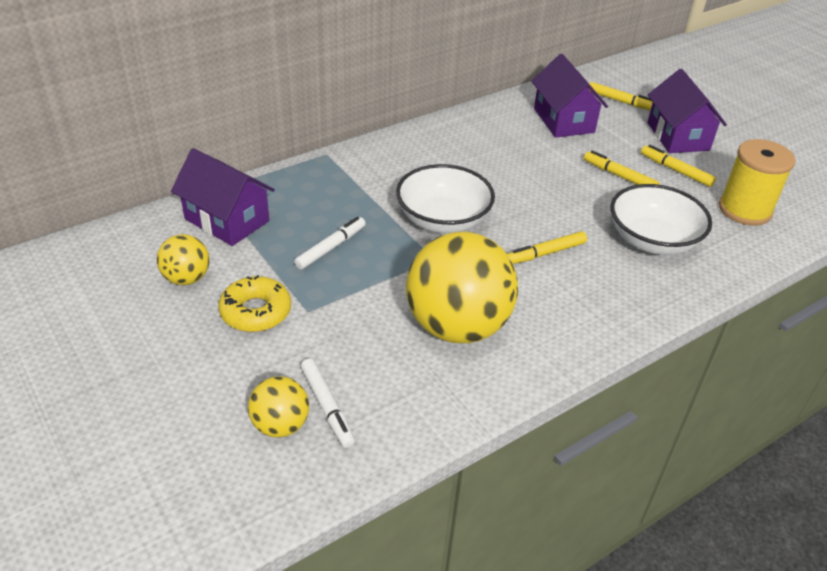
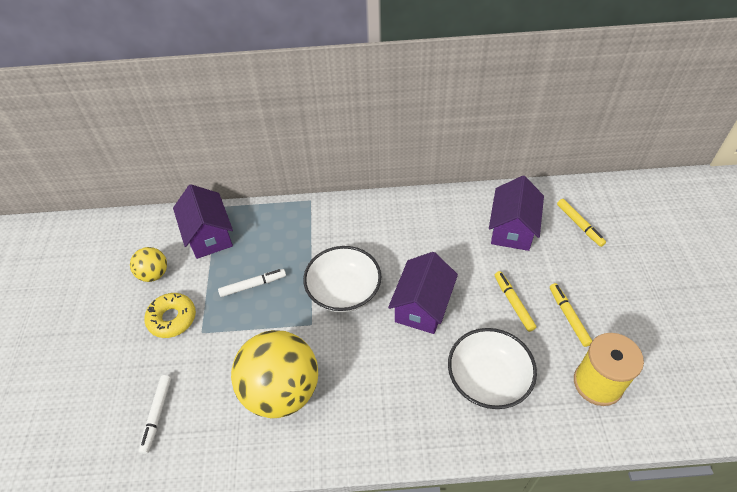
camera: 35 degrees right, 10 degrees up
yellow ball [248,376,309,438] -> none
yellow marker [507,231,587,264] -> none
purple house [647,69,727,153] -> purple house moved to [388,252,458,334]

